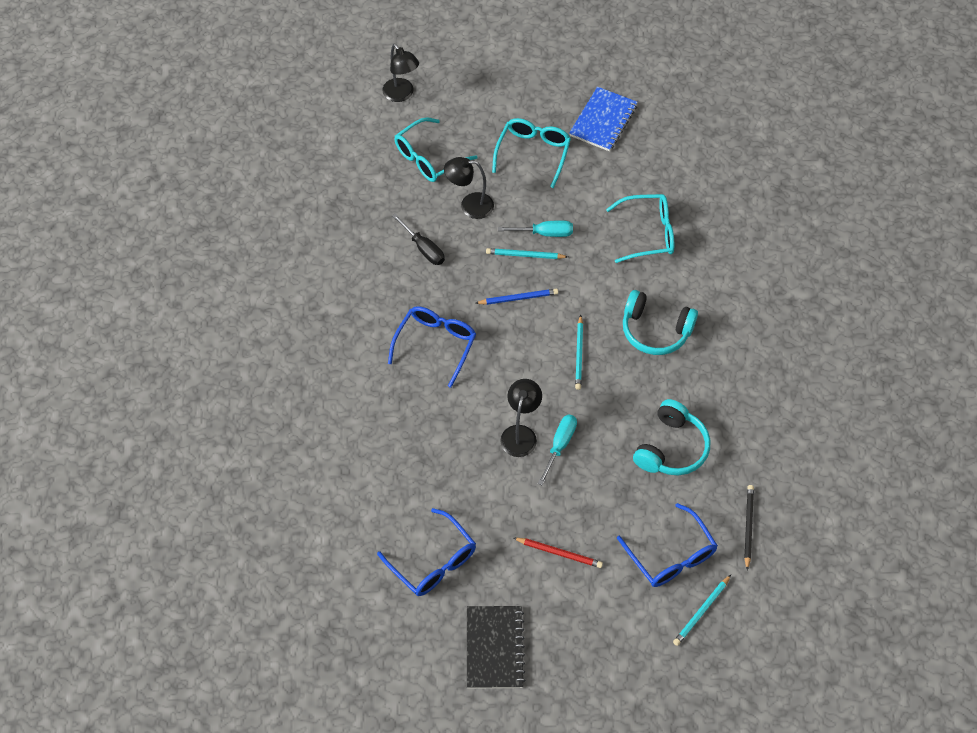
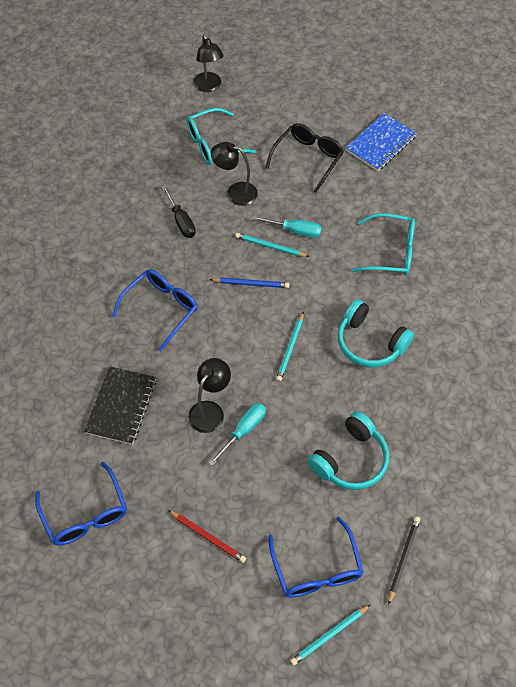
camera: 15 degrees right, 0 degrees up
black notebook [467,606,526,689] -> black notebook moved to [84,366,156,445]
turquoise glasses [492,118,571,188] -> black glasses [265,123,344,193]

